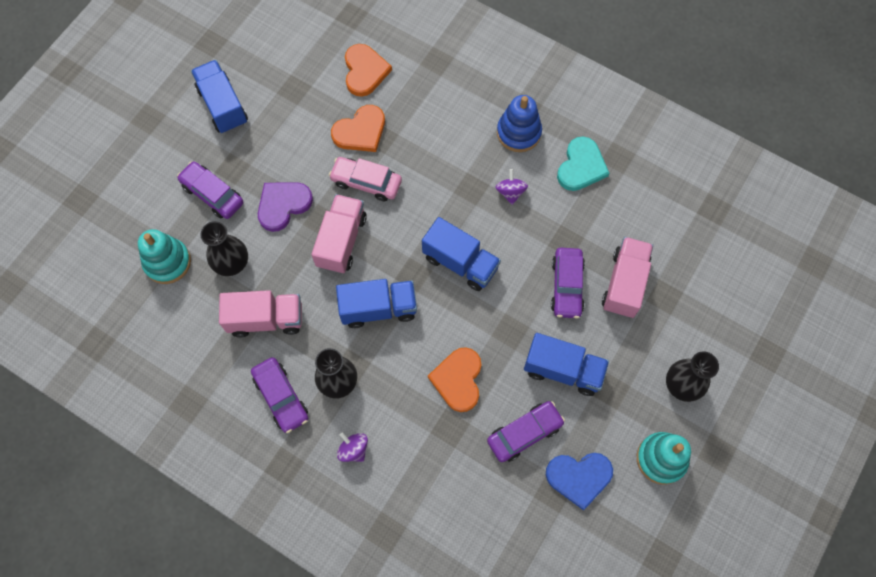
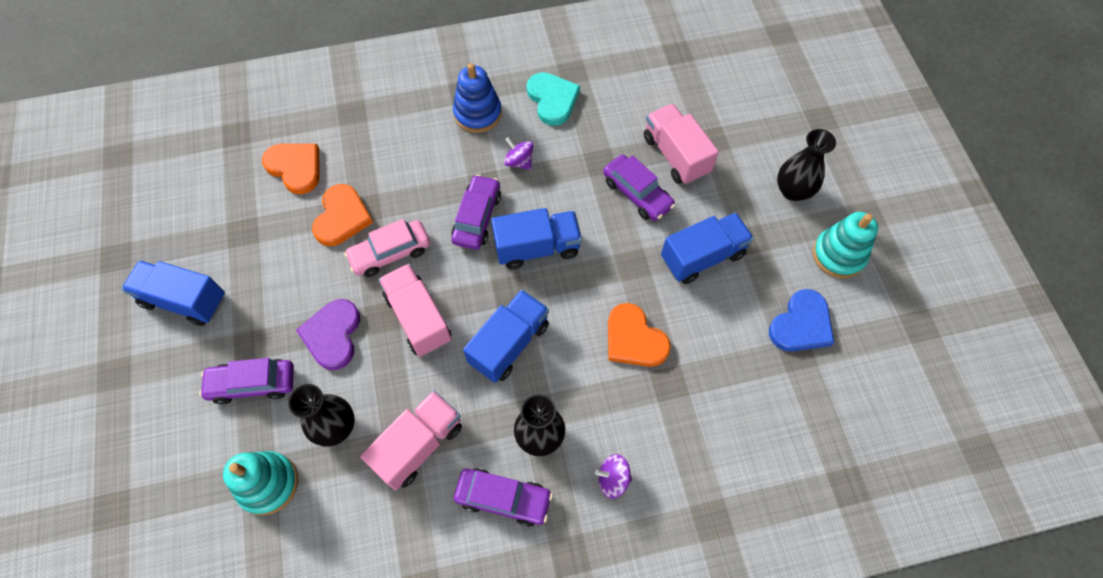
camera: 45 degrees left, 5 degrees down
purple car [487,401,565,462] -> purple car moved to [451,174,501,250]

